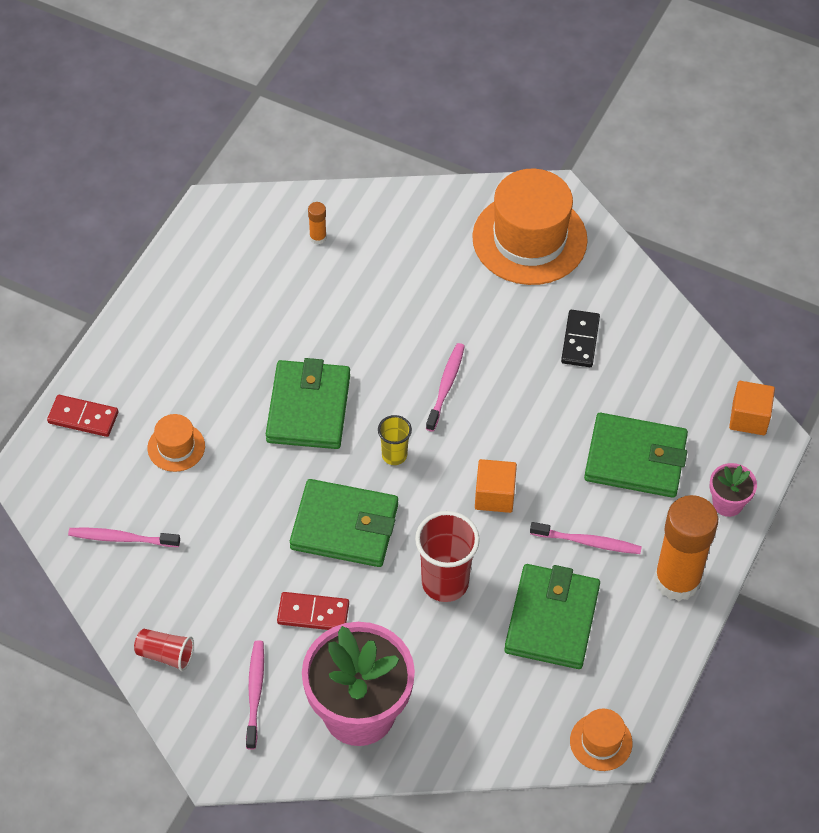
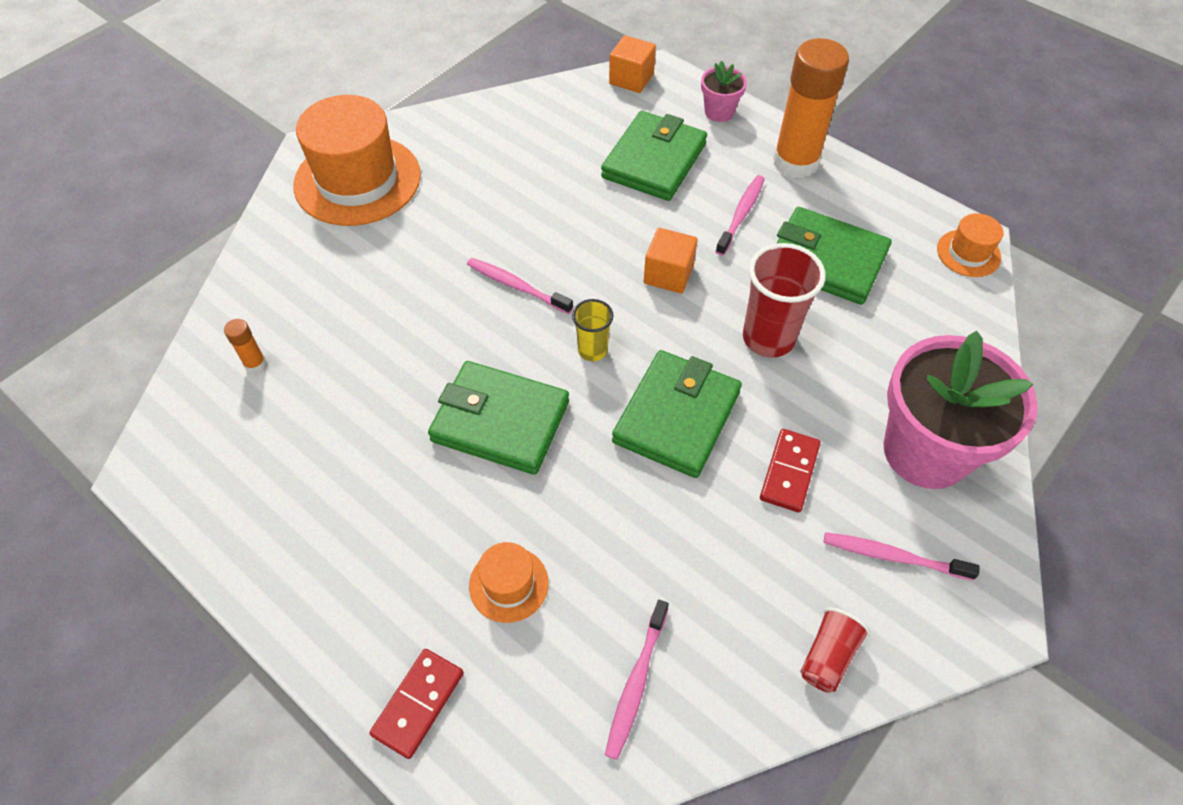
camera: 75 degrees left, 0 degrees up
black domino [561,310,600,367] -> none

